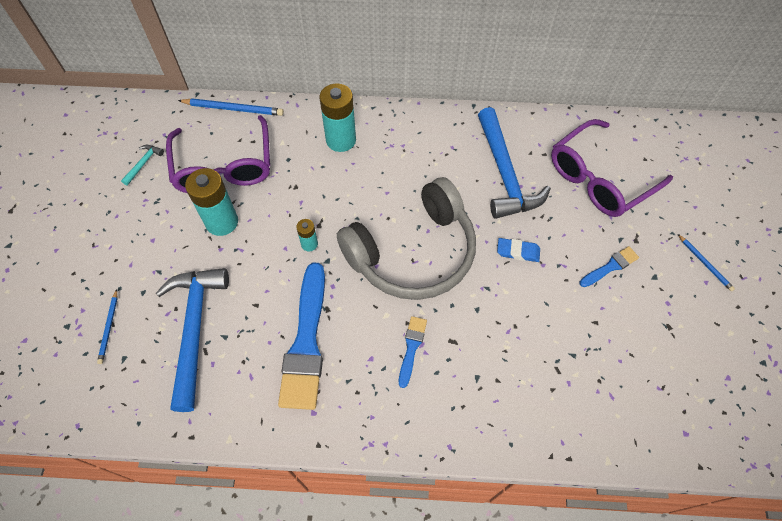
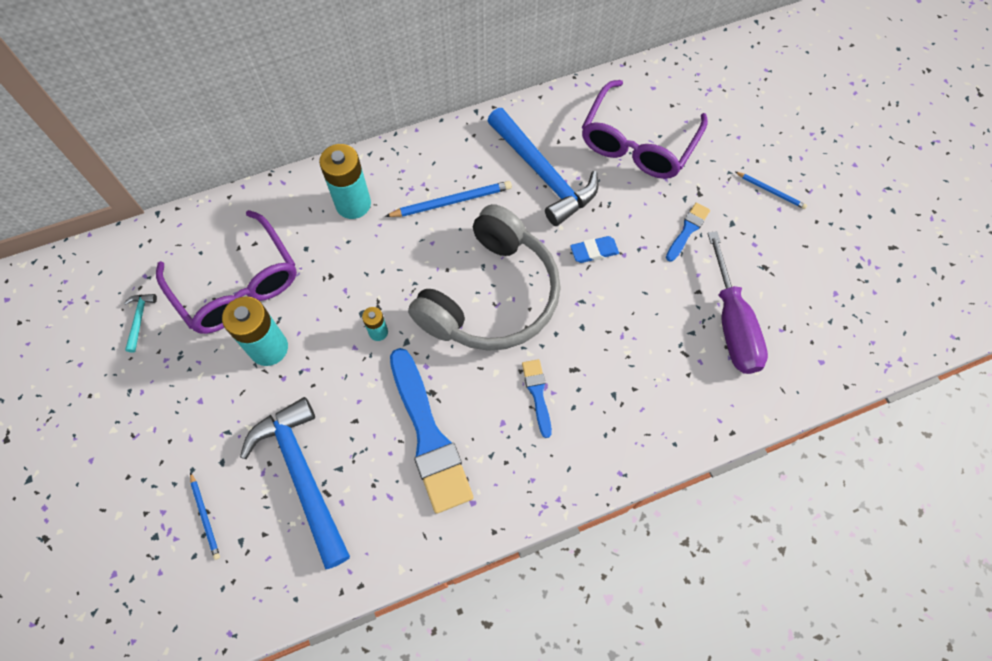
camera: 25 degrees left, 5 degrees up
blue pencil [178,98,284,116] -> blue pencil moved to [385,181,512,217]
none -> purple screwdriver [707,231,768,374]

